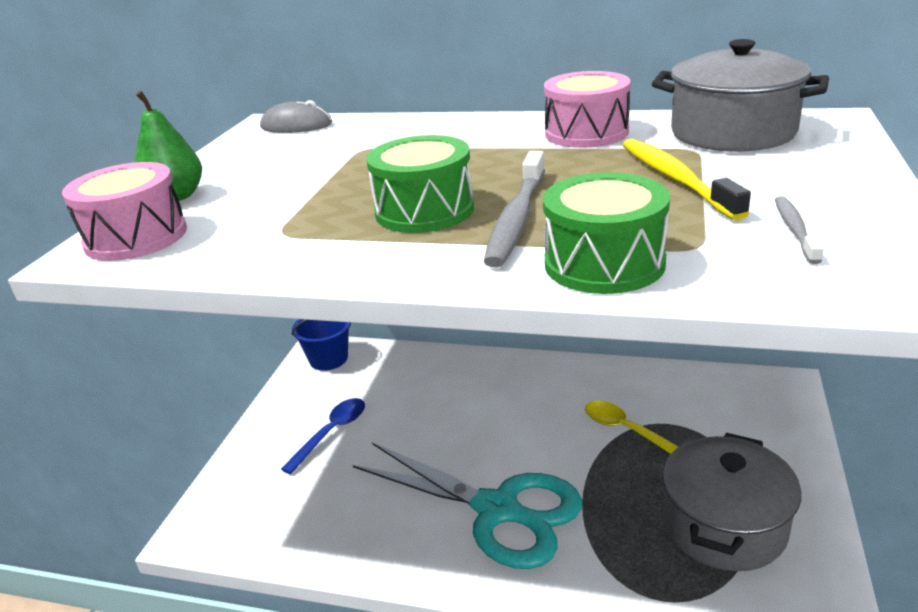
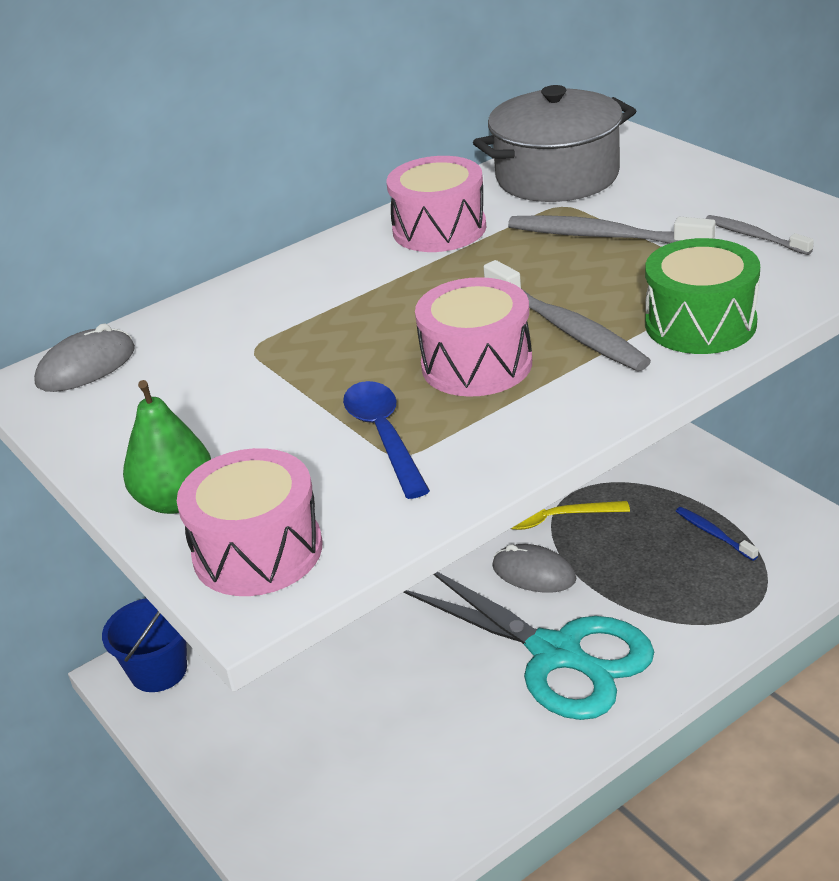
camera: 50 degrees left, 5 degrees up
blue spoon [281,398,365,474] -> blue spoon moved to [343,381,430,499]
turquoise scissors [353,443,582,569] -> turquoise scissors turned 60 degrees clockwise [403,572,654,720]
green drum [366,135,474,233] -> pink drum [415,277,532,397]
yellow toothbrush [622,139,751,221] -> grey toothbrush [508,215,715,244]
grey pot [662,433,801,571] -> blue toothbrush [676,507,758,561]
none -> grey mouse [492,544,576,593]

